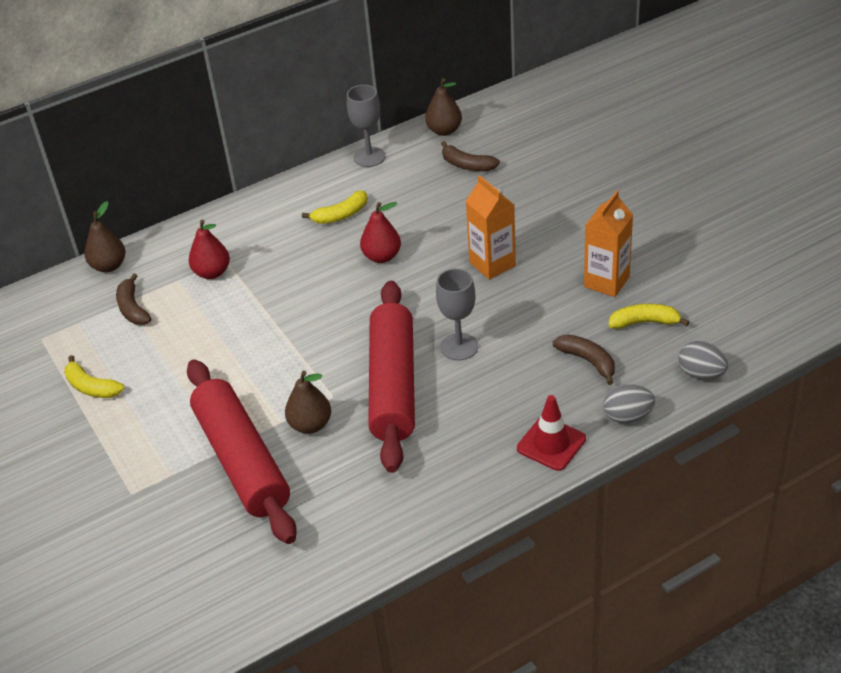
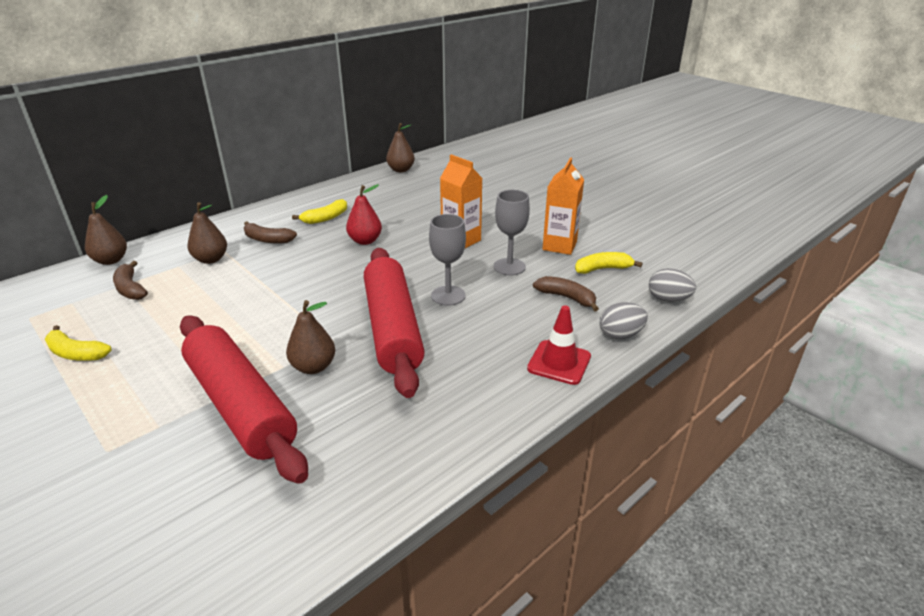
camera: 15 degrees left, 10 degrees down
red pear [189,220,230,279] -> brown pear [187,202,227,264]
grey goblet [347,85,386,167] -> grey goblet moved to [494,190,530,275]
brown banana [441,141,500,171] -> brown banana moved to [244,222,297,244]

